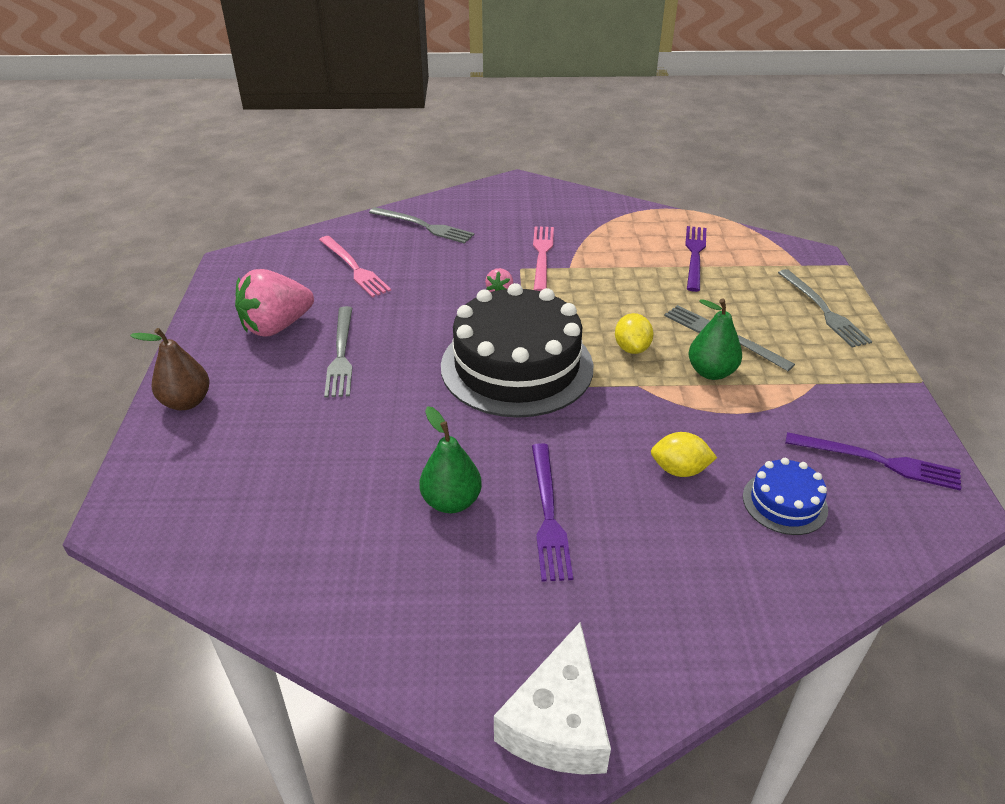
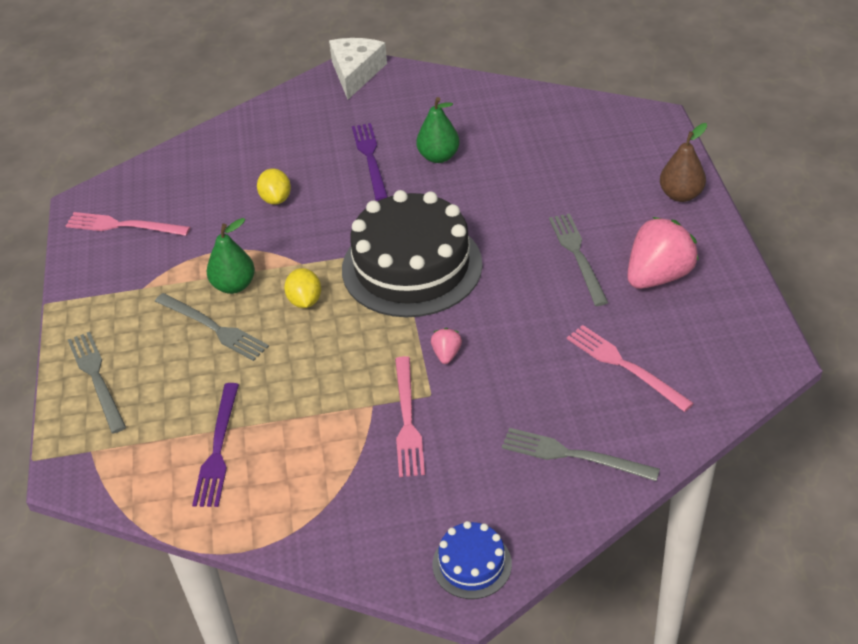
camera: 175 degrees right, 5 degrees up
yellow lemon [651,432,717,477] -> yellow lemon turned 75 degrees clockwise [257,168,291,205]
blue cake [743,458,828,535] -> blue cake moved to [432,521,512,599]
purple fork [785,432,961,491] -> pink fork [66,212,190,236]

